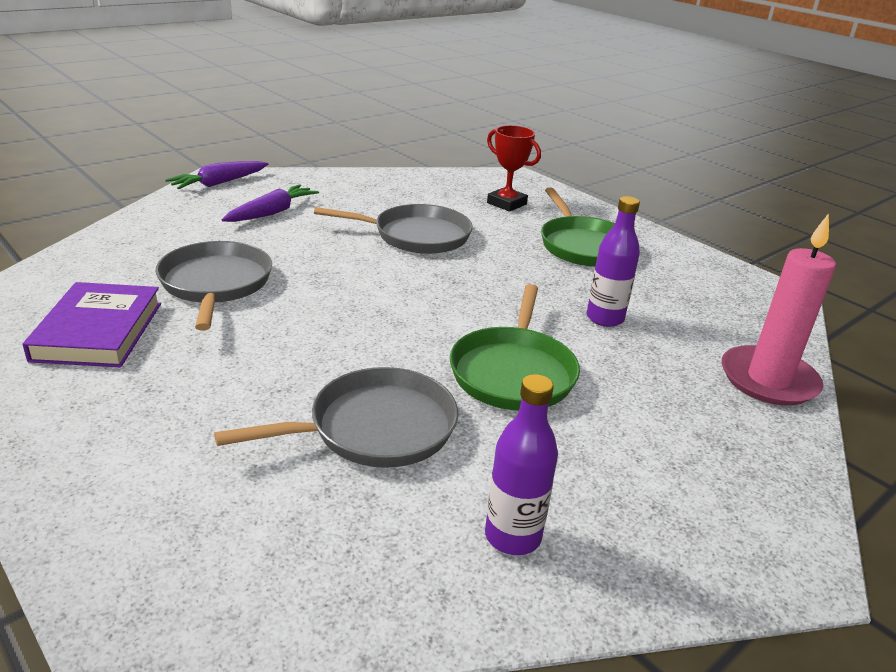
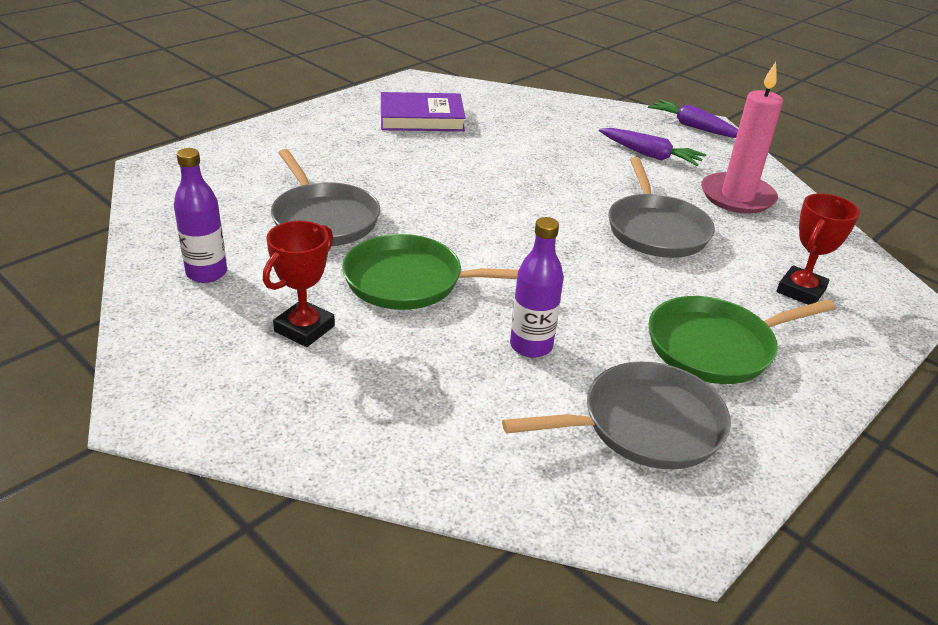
camera: 85 degrees right, 5 degrees up
grey pan [155,241,272,331] -> grey pan moved to [502,362,731,469]
pink candle [722,213,836,406] -> pink candle moved to [701,62,783,214]
none -> red trophy [263,221,335,347]

